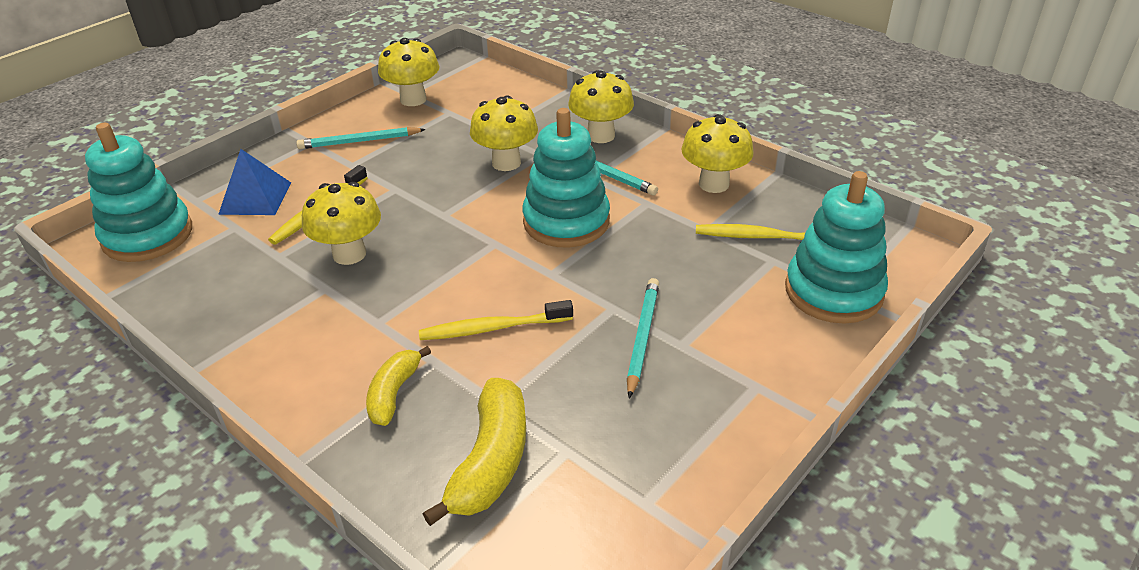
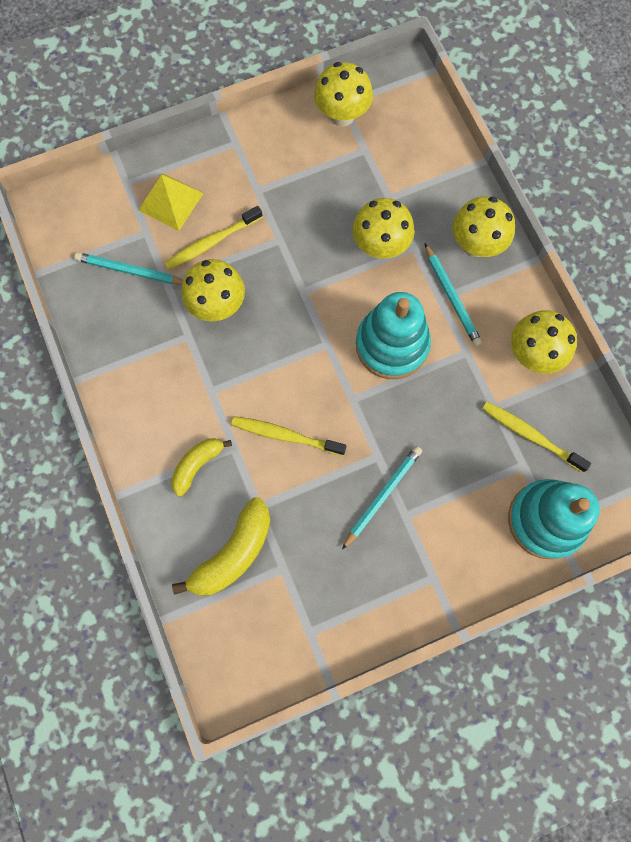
camera: 25 degrees right, 35 degrees up
turquoise stacking toy [85,123,192,262] -> none
blue pyramid [218,149,291,215] -> yellow pyramid [138,173,204,231]
turquoise pencil [296,127,426,149] -> turquoise pencil moved to [74,252,183,285]

